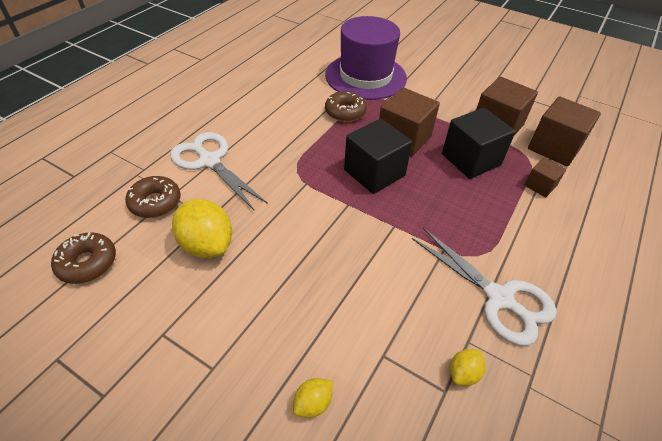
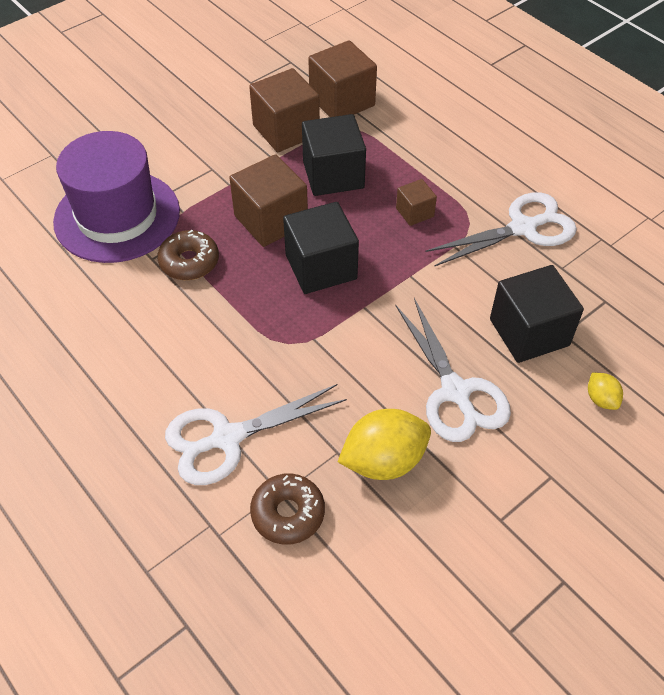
camera: 70 degrees left, 5 degrees up
brown donut [51,232,116,284] -> none
yellow lemon [450,349,486,386] -> none
brown cube [524,158,566,197] -> brown cube moved to [396,179,437,226]
none -> white scissors [396,298,511,442]
none -> black cube [490,265,584,363]

